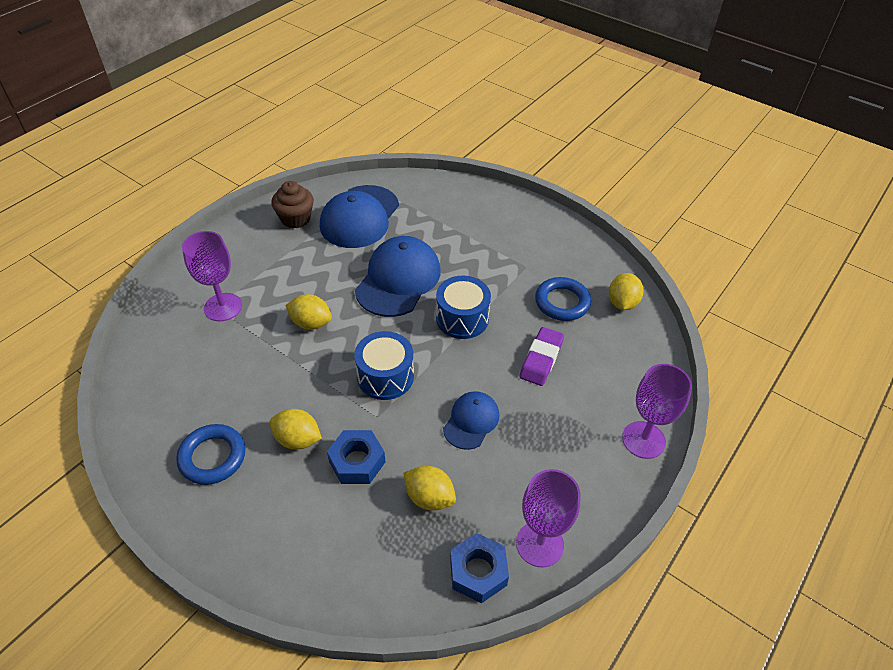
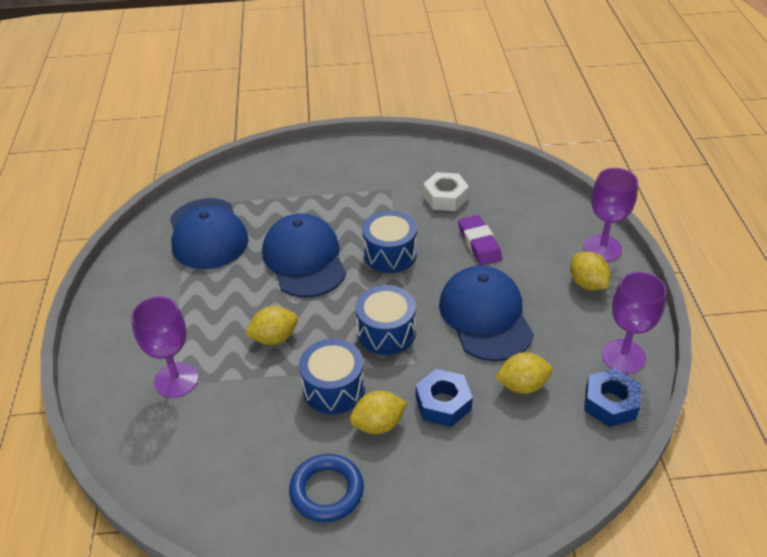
camera: 40 degrees left, 5 degrees down
brown cupcake [271,181,314,228] -> none
blue cap [443,391,499,450] -> blue cap [439,266,534,361], size x1.78
blue ring [535,277,591,321] -> white nut [423,172,469,211]
yellow lemon [609,273,644,310] -> yellow lemon moved to [570,252,610,291]
none -> blue drum [299,339,365,414]

